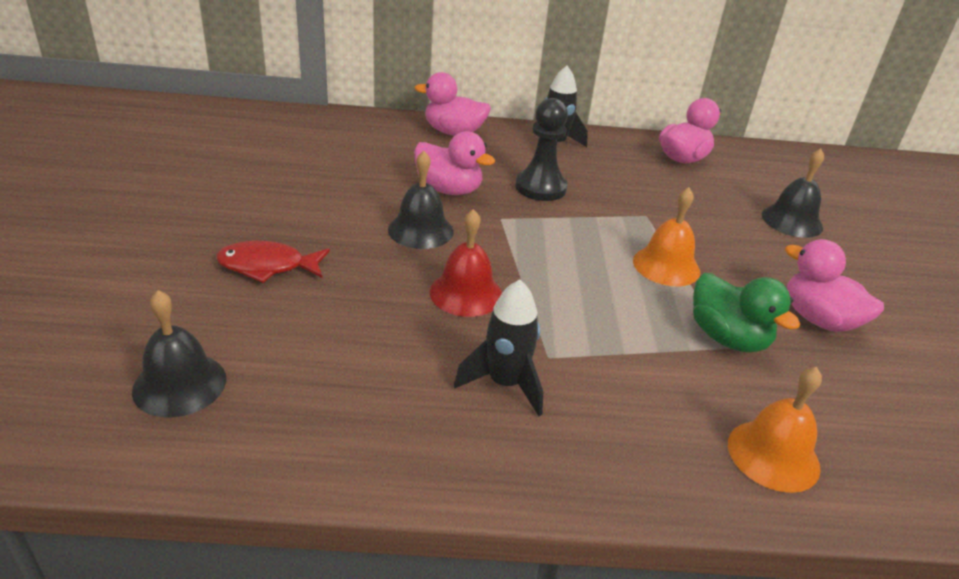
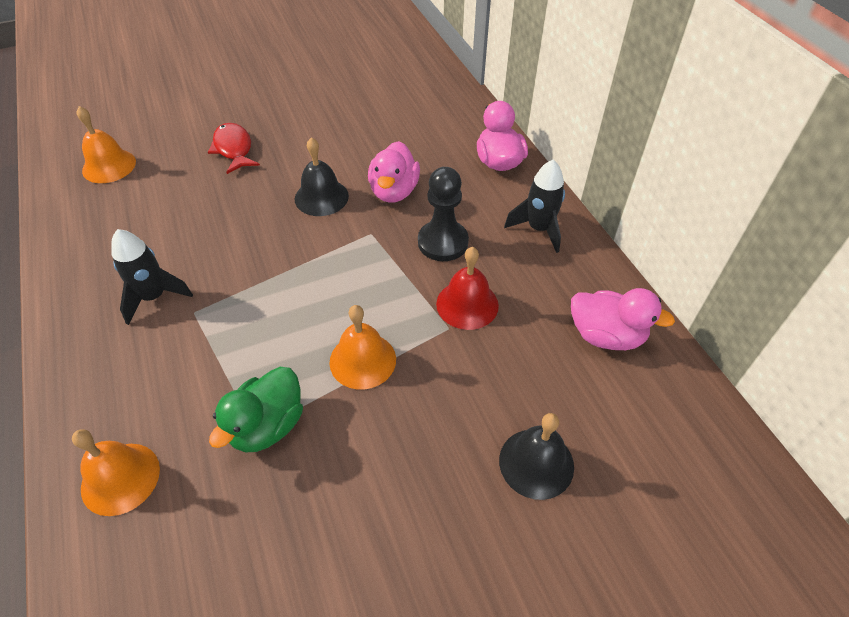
camera: 70 degrees right, 15 degrees up
black bell [132,290,226,417] -> orange bell [76,106,136,183]
red bell [430,209,502,317] -> red bell moved to [436,247,499,330]
pink duck [785,239,884,332] -> none

